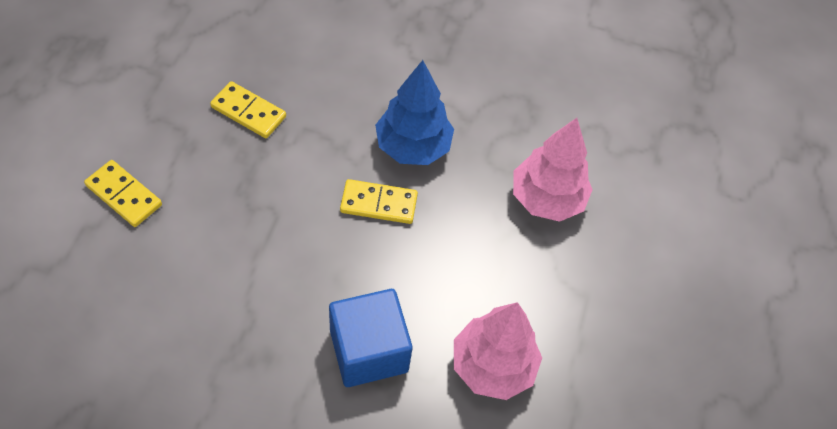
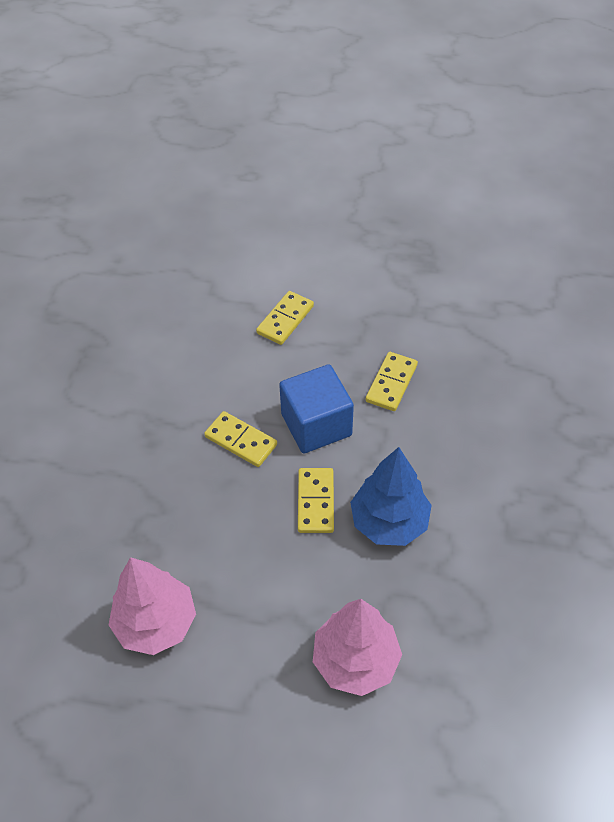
camera: 90 degrees right, 5 degrees down
blue cube [329,289,412,387] -> blue cube moved to [279,364,354,453]
none -> yellow domino [204,411,277,467]

